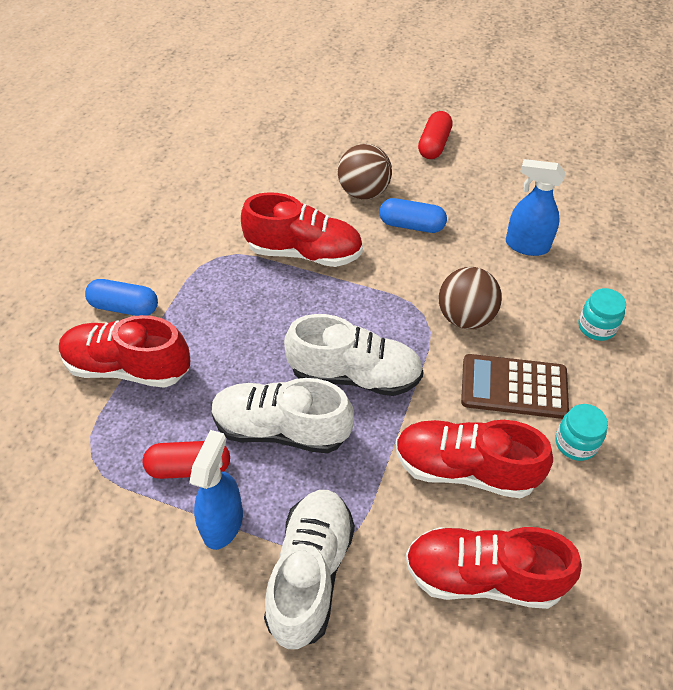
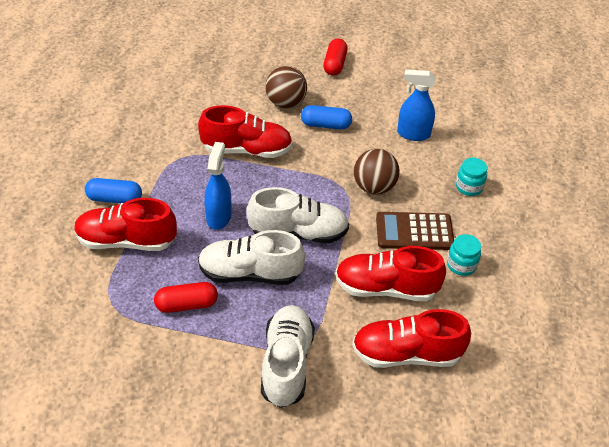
camera: 10 degrees left, 5 degrees down
blue spray bottle [189,430,243,550] -> blue spray bottle moved to [205,142,231,230]

